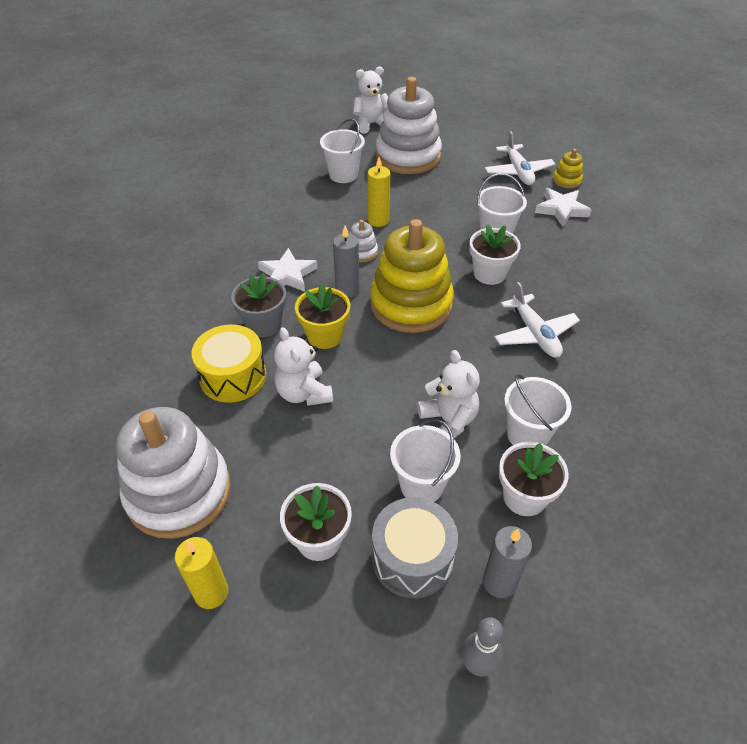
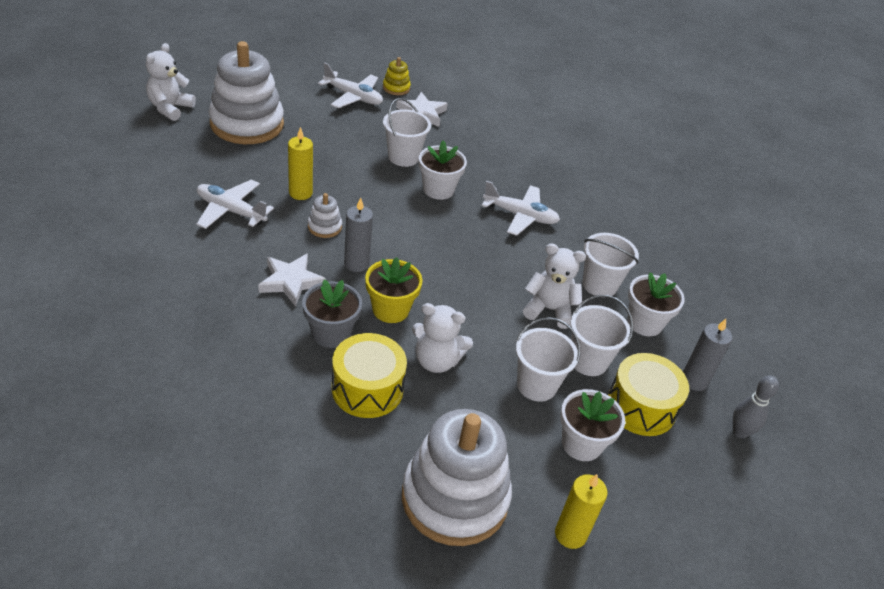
camera: 55 degrees left, 5 degrees down
white bucket [320,118,365,183] -> white bucket moved to [516,317,580,402]
yellow stacking toy [370,219,454,333] -> none
grey drum [372,497,458,598] -> yellow drum [608,353,689,436]
none -> white plane [197,179,274,229]

